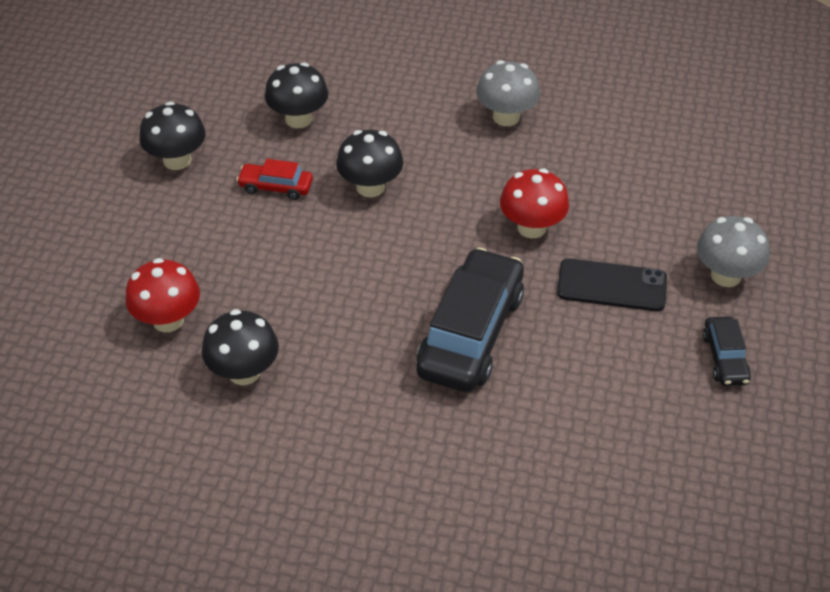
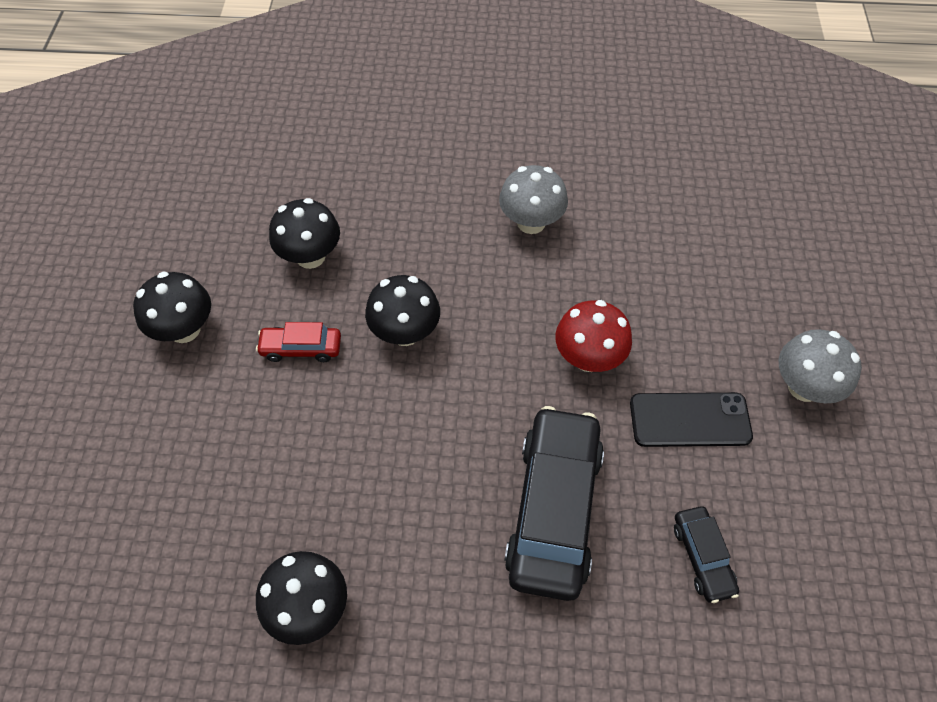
camera: 10 degrees left, 10 degrees up
red mushroom [126,258,200,332] -> none
black car [703,316,751,386] -> black car moved to [674,506,739,603]

